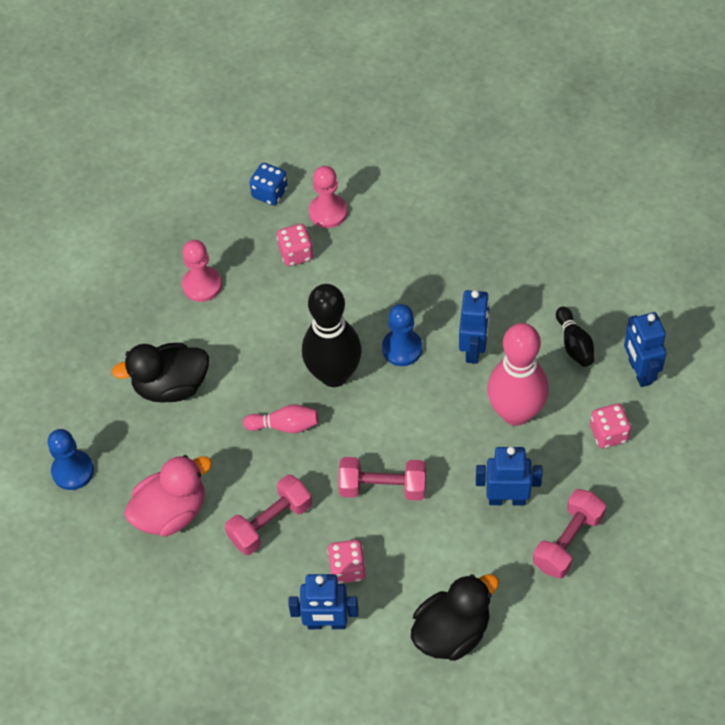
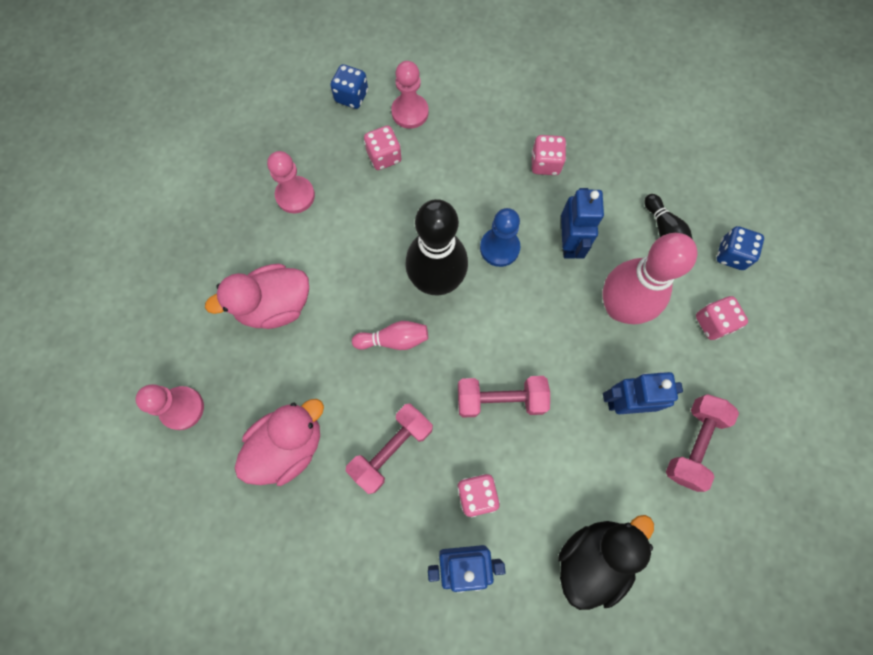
camera: 10 degrees left, 15 degrees up
blue pawn [47,429,94,490] -> pink pawn [135,384,204,430]
black duck [112,343,209,403] -> pink duck [205,264,309,329]
blue robot [624,312,666,387] -> blue dice [717,226,764,270]
none -> pink dice [531,135,566,175]

